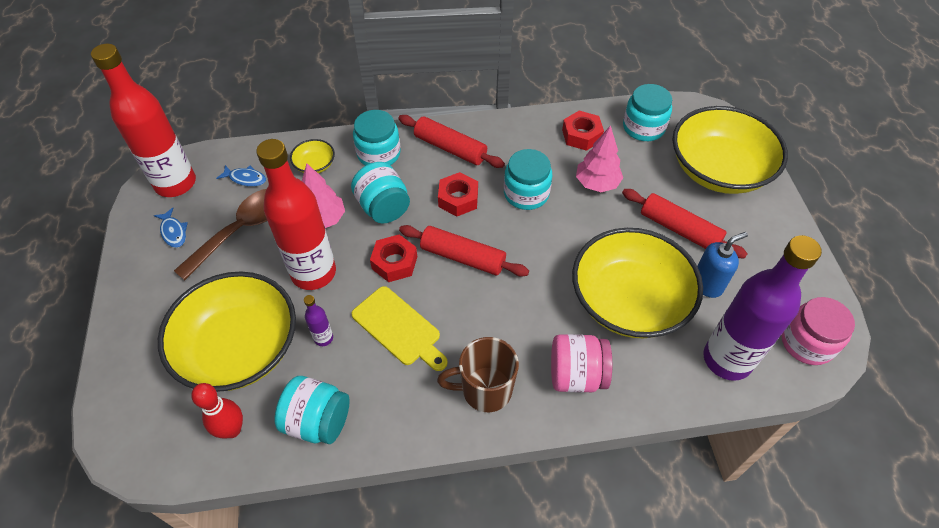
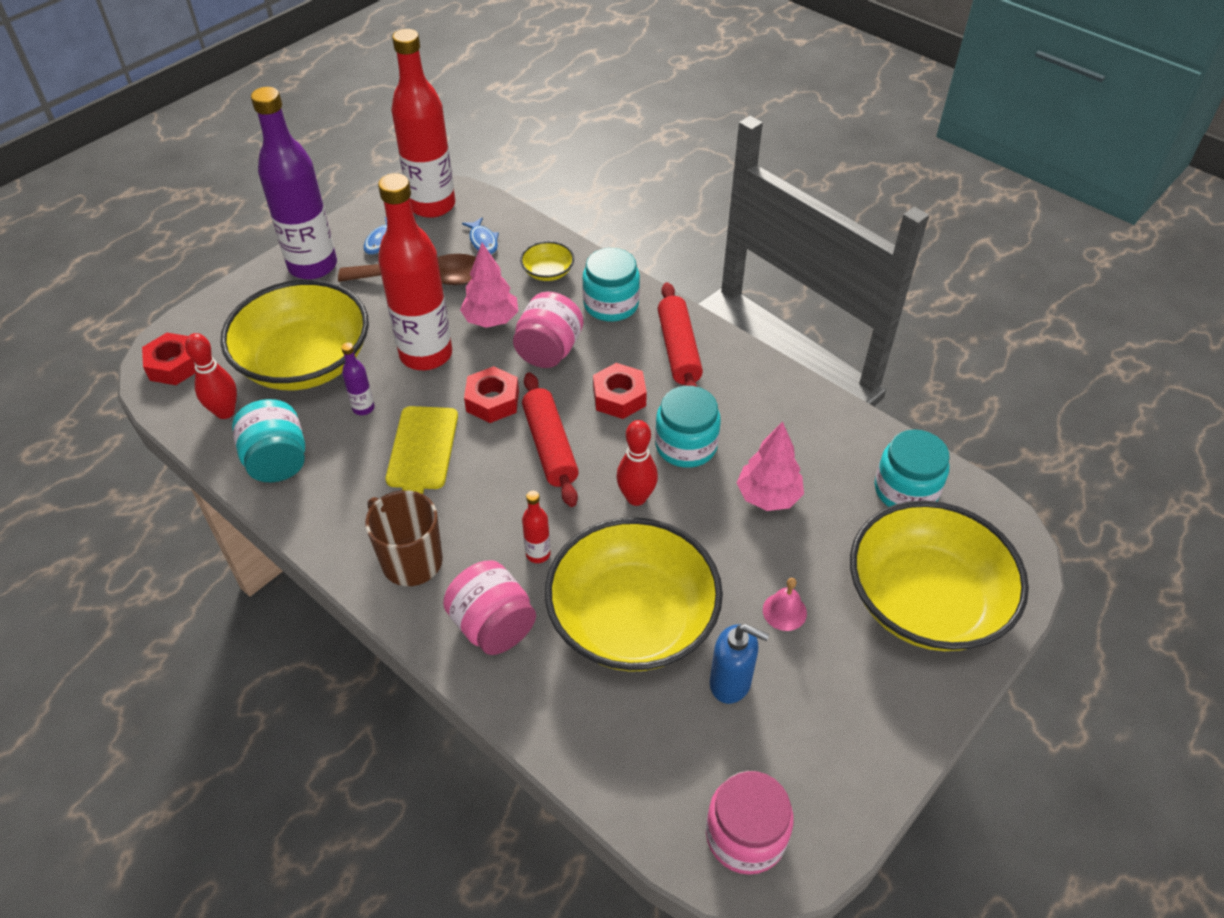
camera: 50 degrees right, 5 degrees down
turquoise jar [351,162,410,224] -> pink jar [513,292,583,368]
red nut [562,111,604,151] -> red nut moved to [142,333,195,385]
red rolling pin [622,189,747,259] -> pink bell [763,578,807,631]
purple bottle [703,235,822,381] -> purple bottle moved to [251,87,337,280]
none -> red bottle [522,491,551,563]
none -> red bowling pin [616,420,658,506]

